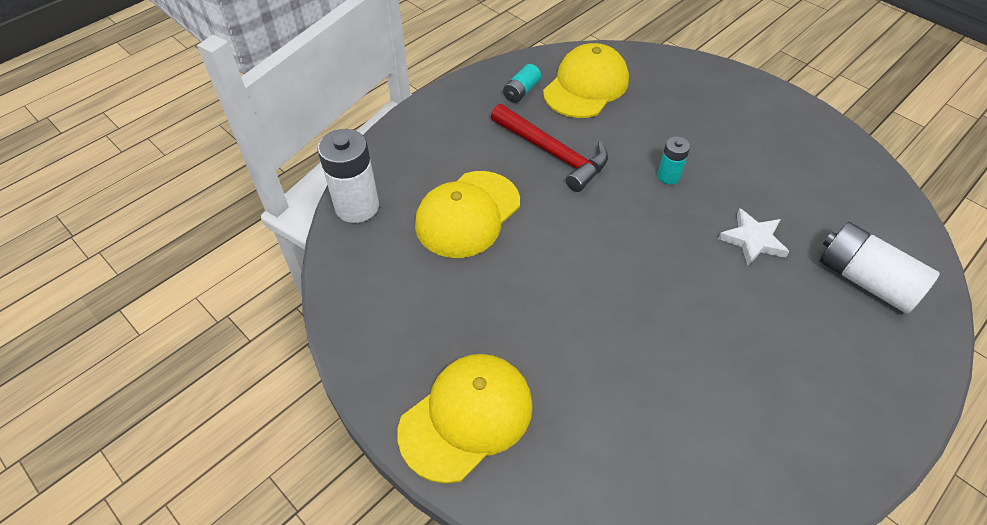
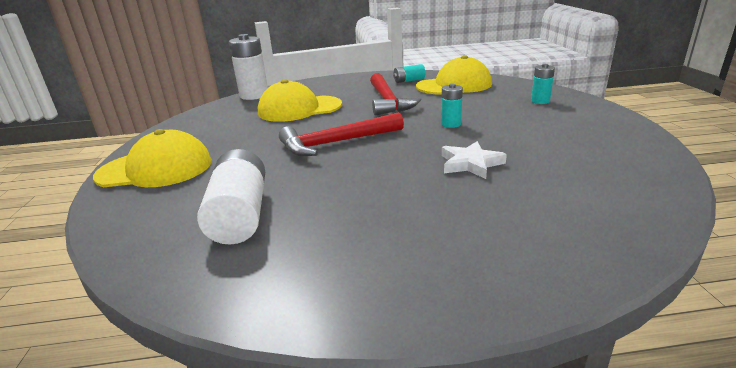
camera: 40 degrees right, 25 degrees down
white battery [820,222,940,314] -> white battery moved to [197,149,265,245]
none -> red hammer [279,112,404,156]
none -> turquoise battery [531,64,555,104]

